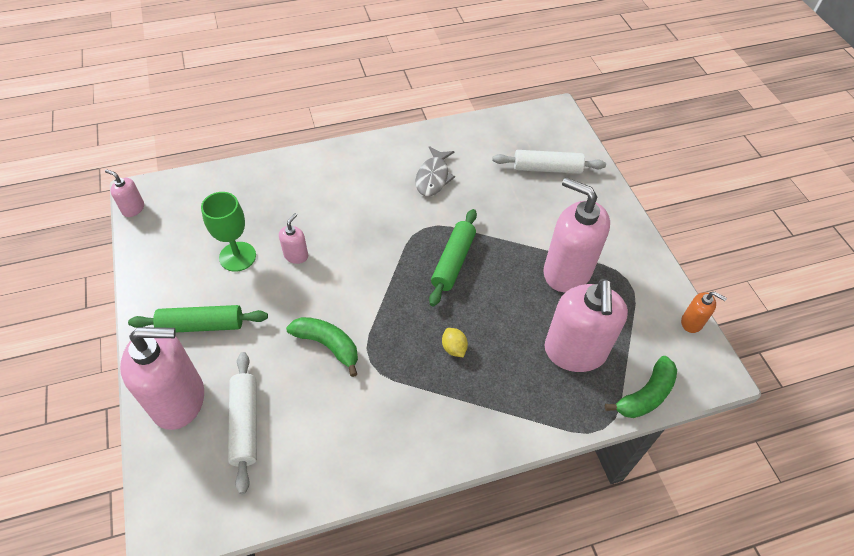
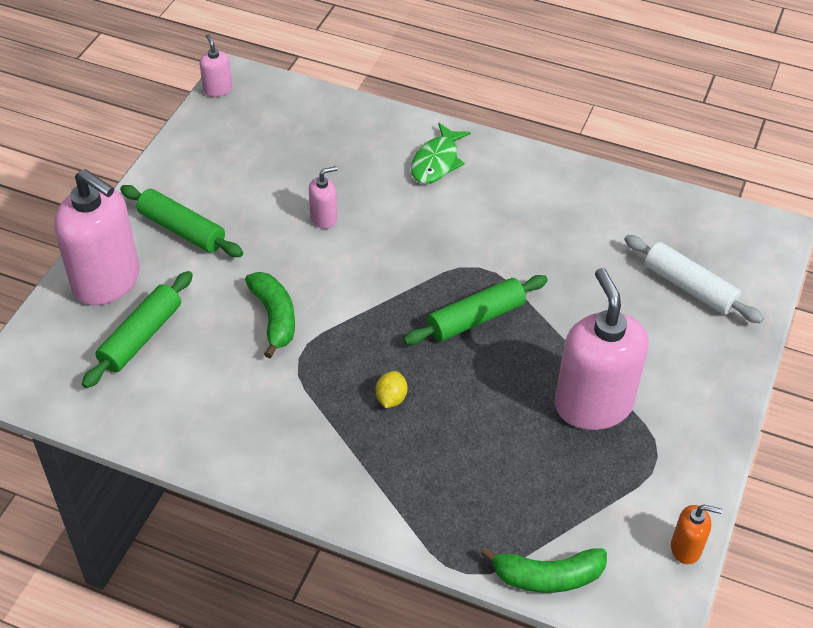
camera: 40 degrees right, 5 degrees down
green goblet [201,192,256,272] -> none
white rolling pin [228,352,257,494] -> green rolling pin [82,271,193,388]
grey fish [416,146,455,196] -> none
pink soap dispenser [544,279,628,372] -> none
orange soap dispenser [681,292,727,333] -> orange soap dispenser turned 60 degrees counterclockwise [671,505,722,564]
none -> green fish [411,123,471,184]

